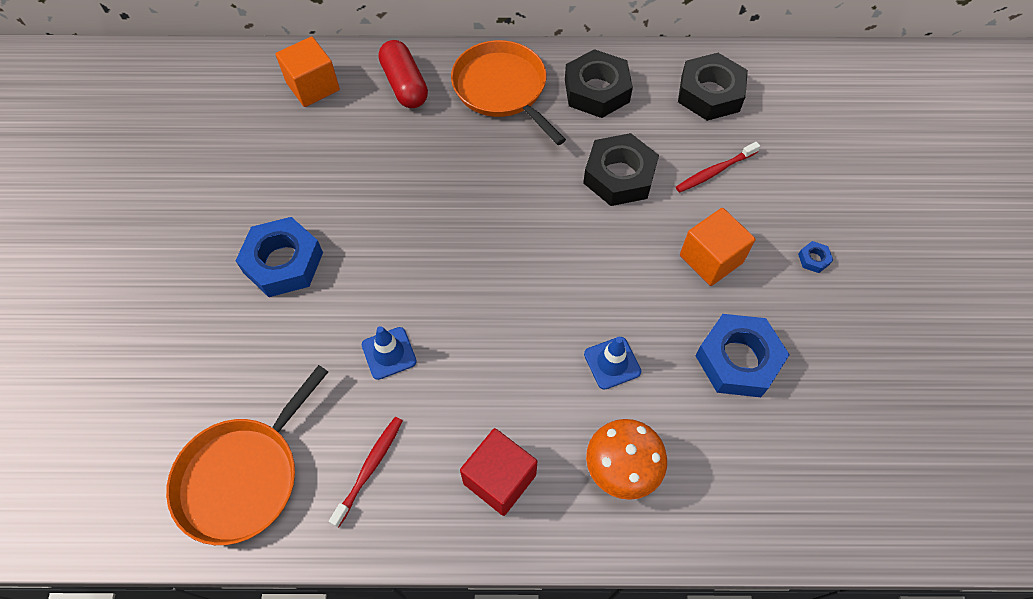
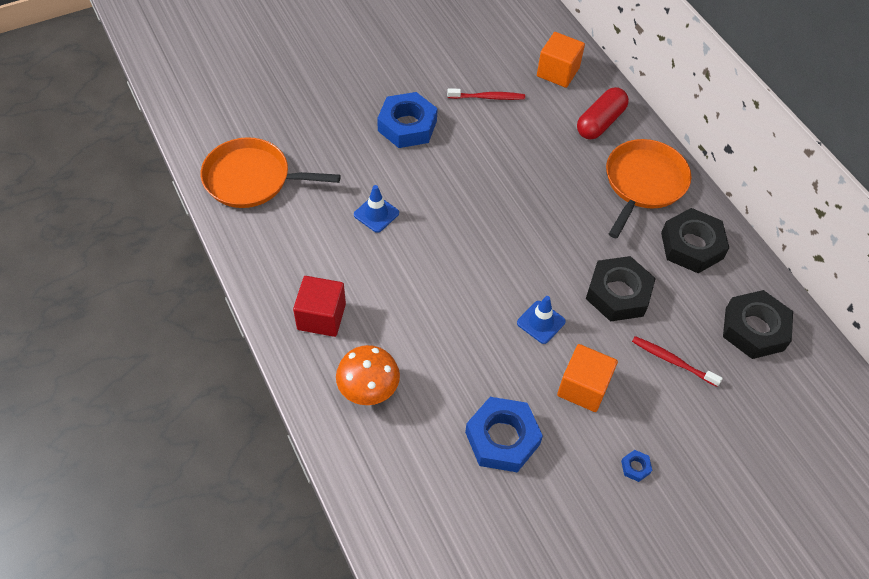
camera: 60 degrees right, 5 degrees down
red toothbrush [329,417,402,527] -> red toothbrush moved to [447,88,525,100]
blue traffic cone [584,337,641,390] -> blue traffic cone moved to [517,296,566,344]

